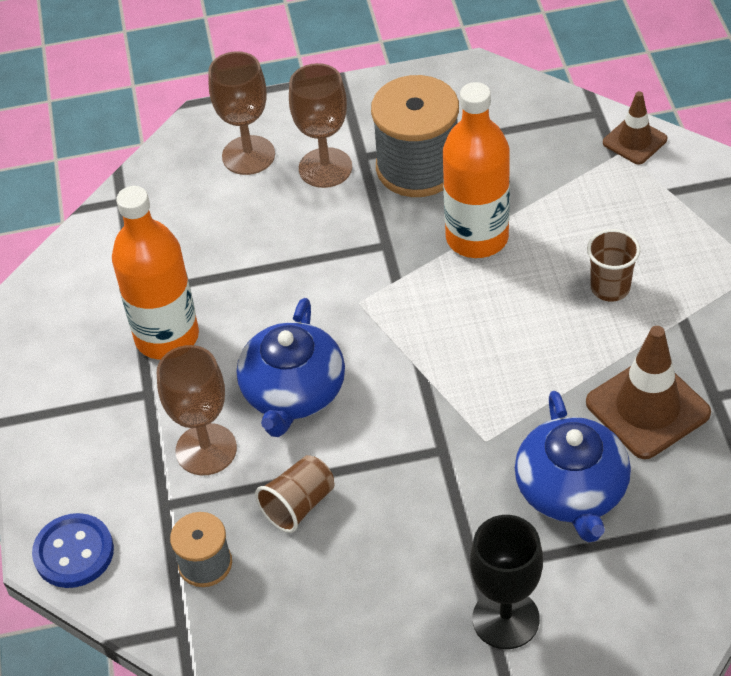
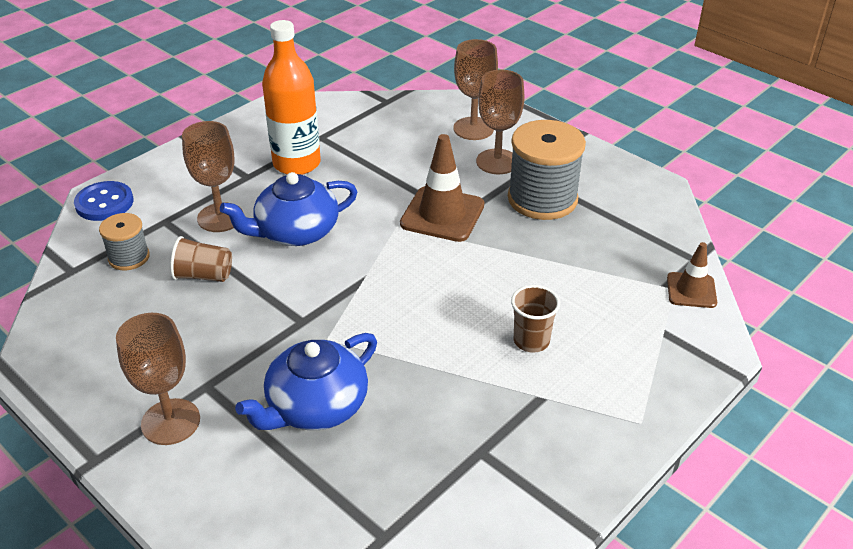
camera: 50 degrees right, 10 degrees down
orange bottle [443,82,510,258] -> none
black goblet [470,515,543,649] -> brown goblet [116,313,200,445]
brown traffic cone [586,326,711,459] -> brown traffic cone moved to [400,134,484,242]

